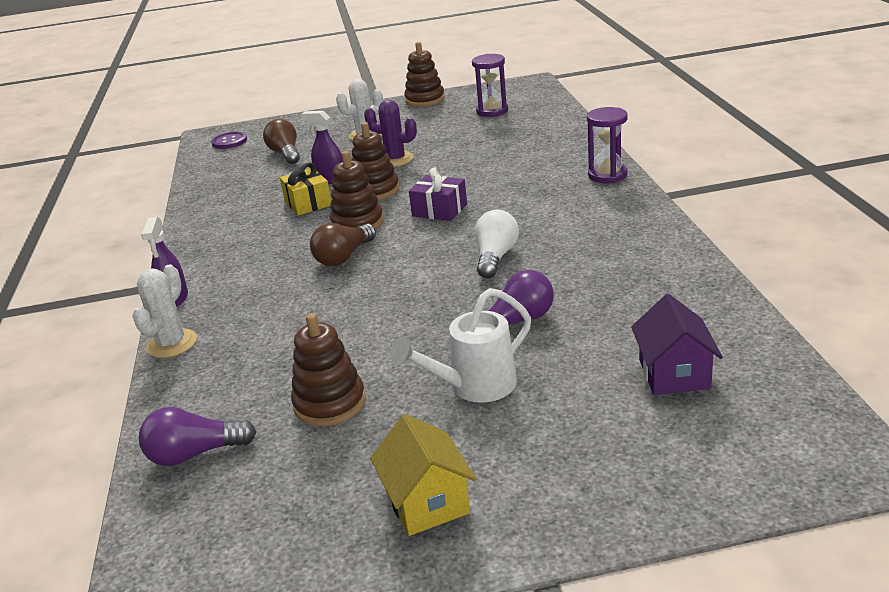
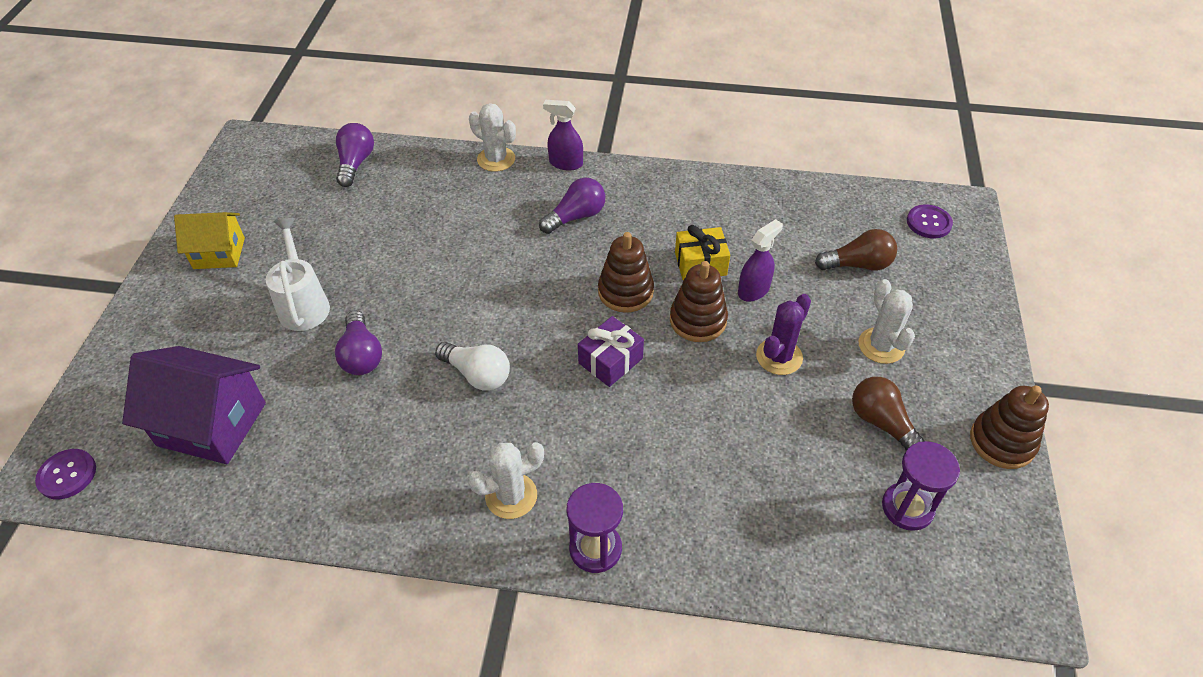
camera: 105 degrees right, 20 degrees up
brown stacking toy [291,313,366,426] -> none
brown light bulb [310,223,376,266] -> brown light bulb moved to [852,377,924,450]
purple house [631,294,723,395] -> purple house [122,346,266,464], size x1.58
none -> purple button [35,449,96,499]
none -> white cactus [468,443,544,519]
none -> purple light bulb [539,178,605,234]

